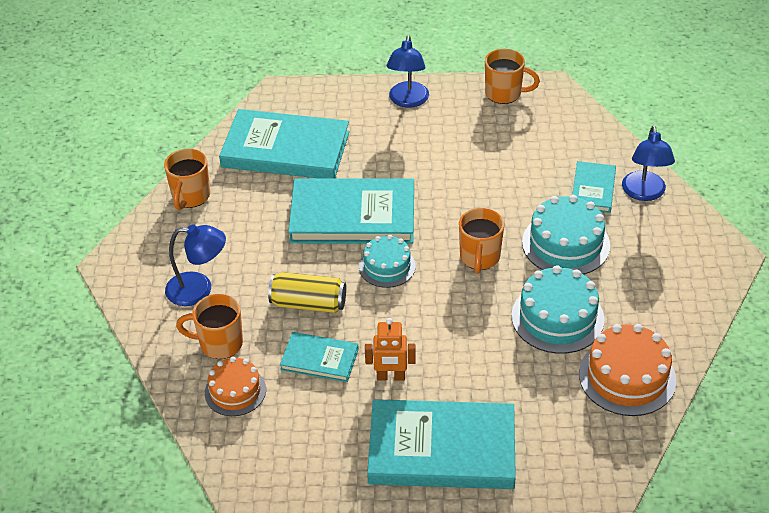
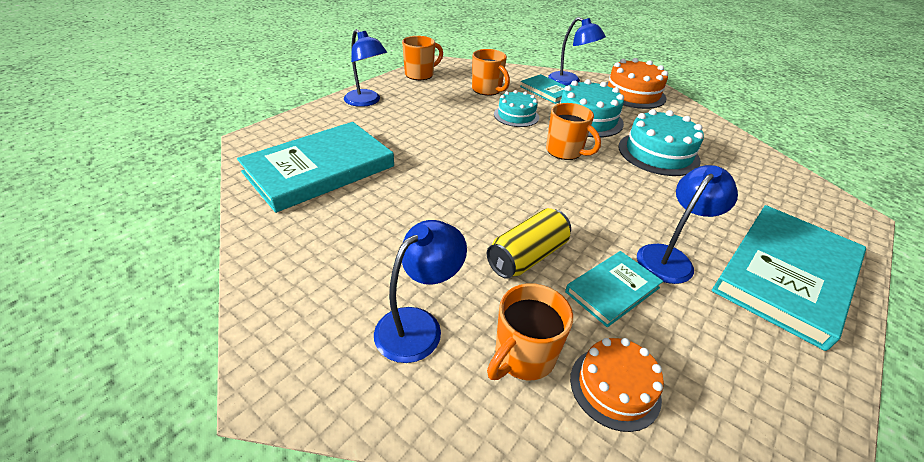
camera: 55 degrees left, 5 degrees down
orange mug [164,149,210,210] -> orange mug moved to [472,49,510,96]
turquoise book [288,178,414,244] -> none
turquoise cake [359,235,416,288] -> turquoise cake moved to [494,90,539,127]
orange robot [365,318,416,380] -> blue lamp [637,165,738,284]
orange cake [579,324,676,416] -> orange cake moved to [606,58,668,109]

